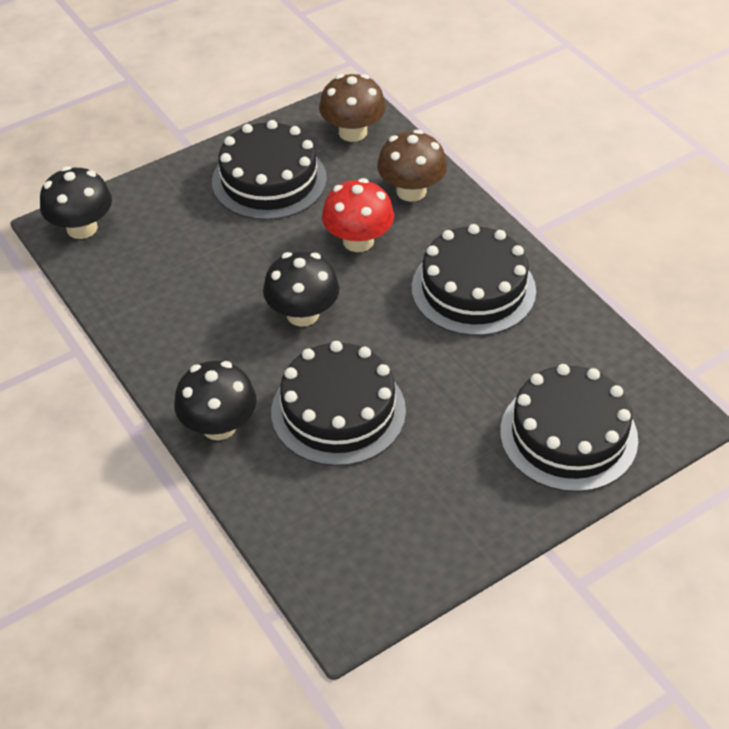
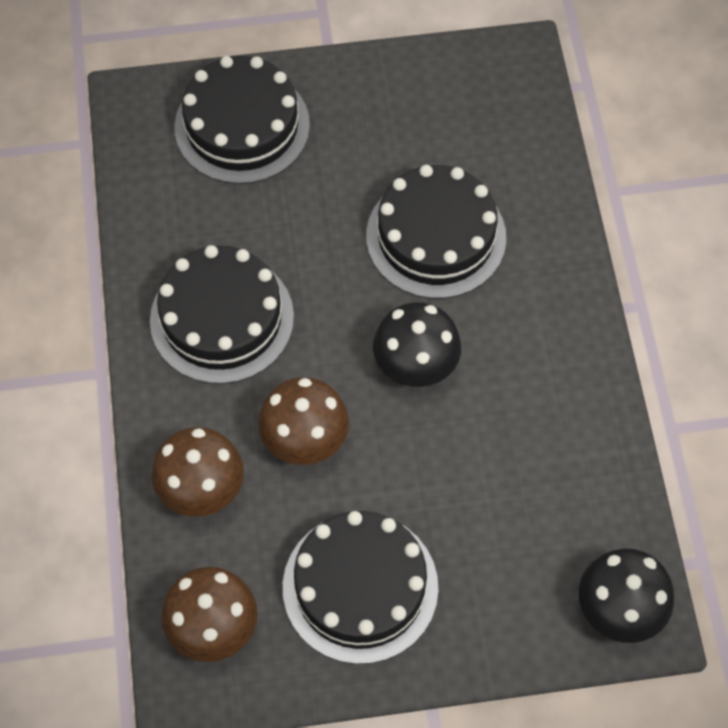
camera: 155 degrees left, 15 degrees up
black mushroom [174,361,257,440] -> none
red mushroom [322,178,394,252] -> brown mushroom [258,377,349,465]

